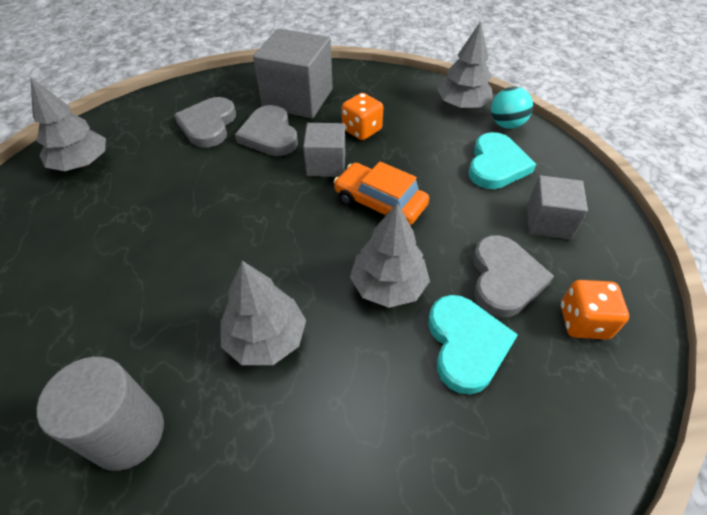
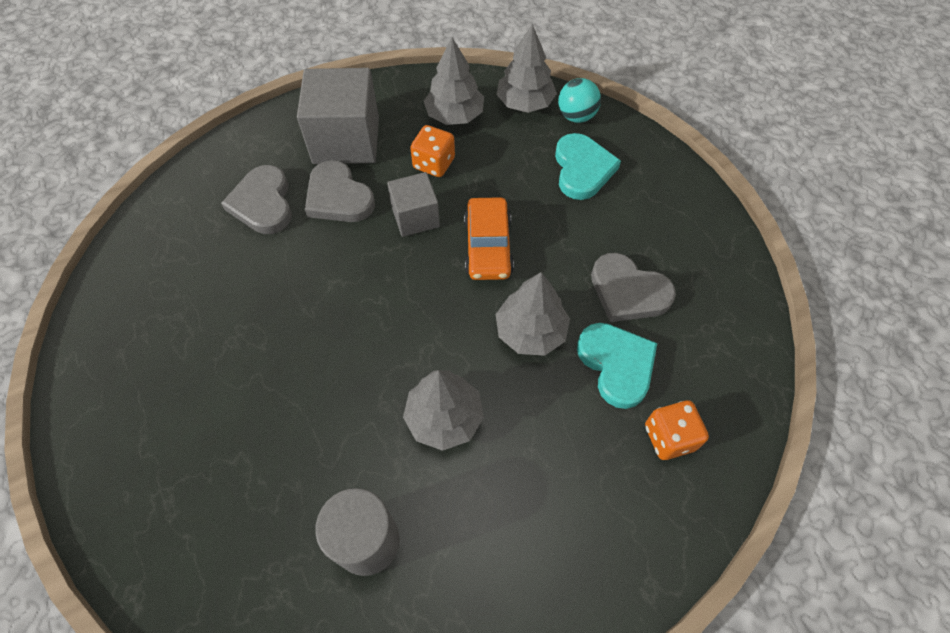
camera: 20 degrees left, 10 degrees up
grey tree [30,77,106,171] -> grey tree moved to [424,37,484,125]
orange car [334,162,429,225] -> orange car turned 105 degrees counterclockwise [464,197,514,280]
grey heart [473,235,554,318] -> grey heart turned 135 degrees clockwise [591,253,676,322]
grey cube [527,175,588,240] -> none
orange dice [561,280,629,340] -> orange dice moved to [645,400,709,460]

